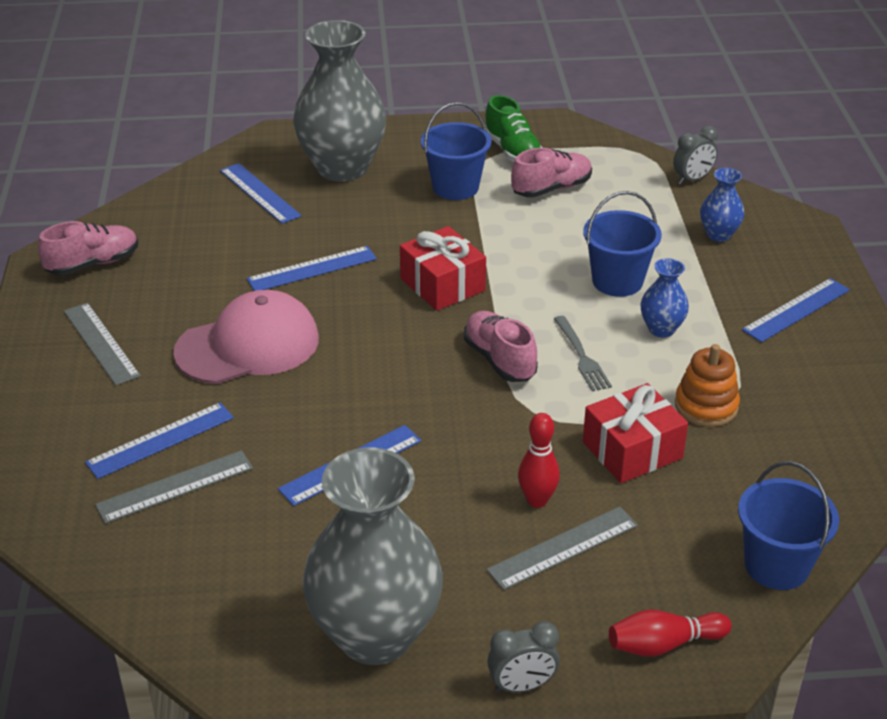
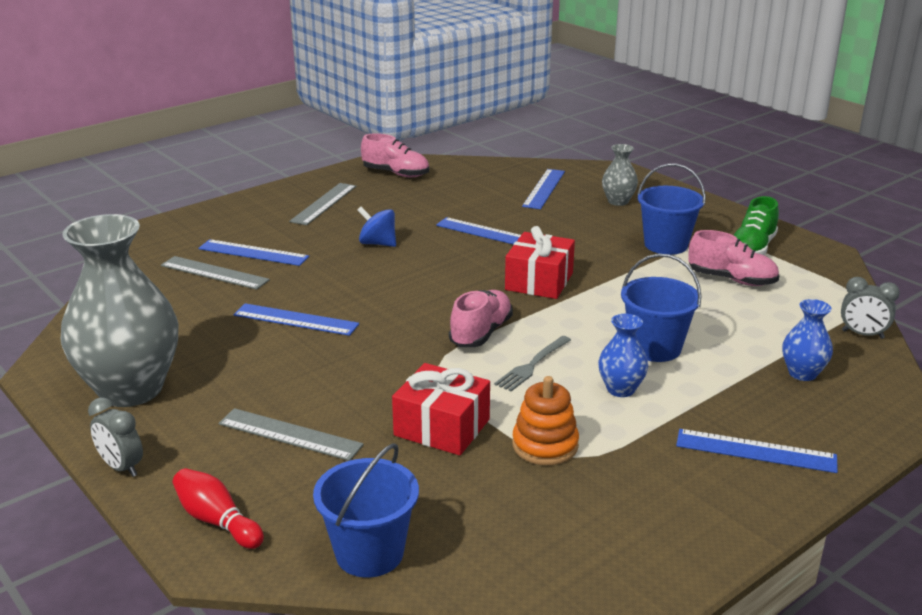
camera: 55 degrees right, 10 degrees down
pink cap [173,290,319,384] -> blue spinning top [358,207,396,247]
grey vase [293,20,386,182] -> grey vase [602,144,638,206], size x0.45
red bowling pin [518,413,560,508] -> none

